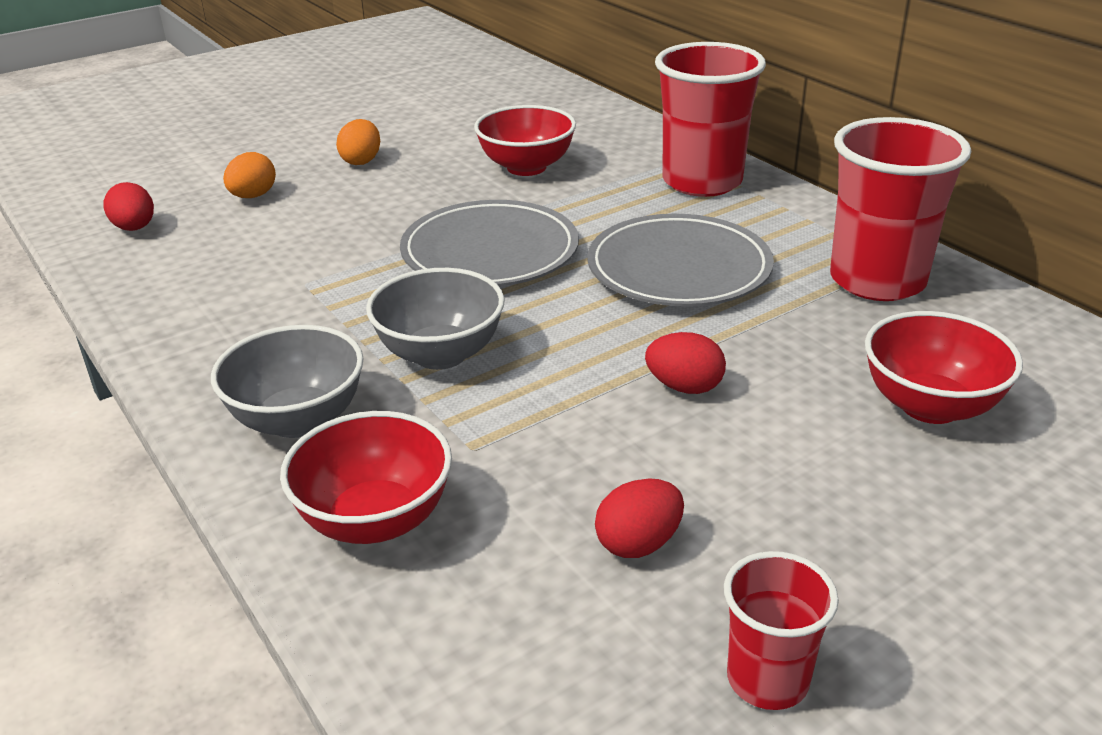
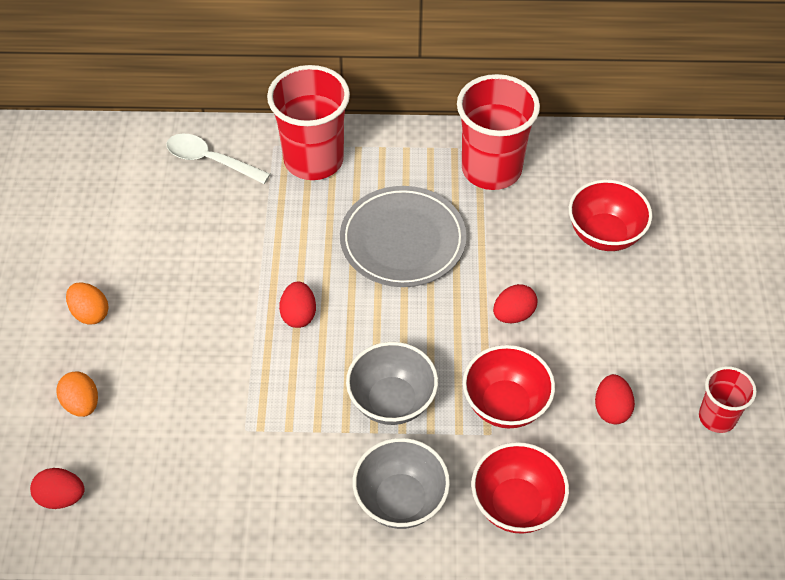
camera: 55 degrees left, 20 degrees up
grey plate [400,200,579,286] -> red egg [279,281,316,328]
red bowl [474,105,576,176] -> red bowl moved to [463,345,555,428]
none -> white spoon [166,134,271,184]

